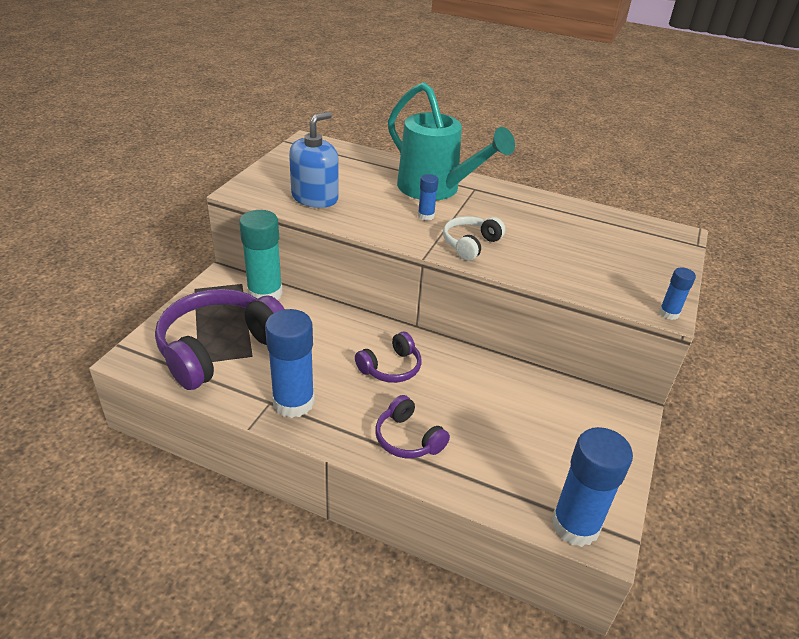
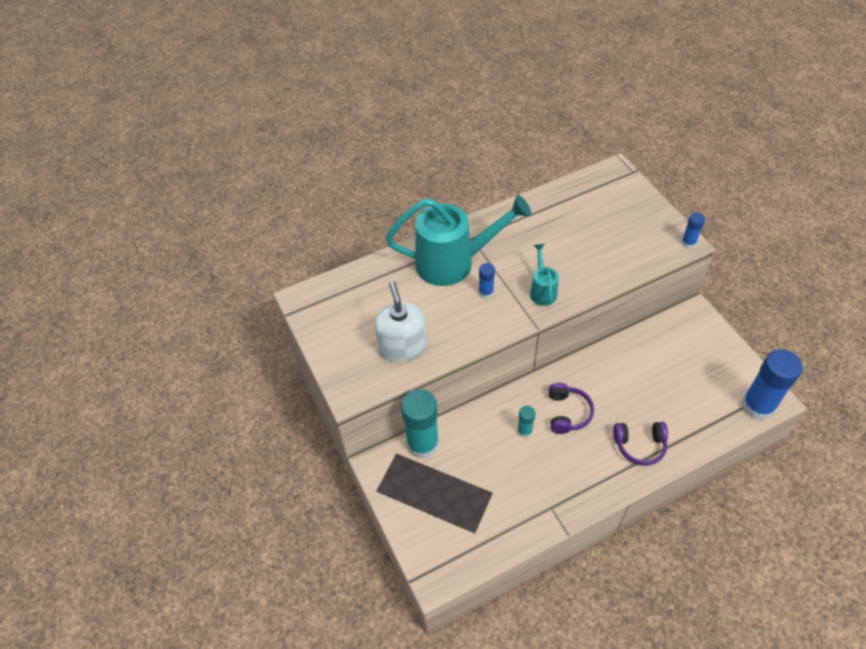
camera: 45 degrees left, 15 degrees up
purple headphones [155,289,285,390] -> none
blue glue stick [265,309,315,418] -> none
blue soap dispenser [289,112,339,208] -> white soap dispenser [375,281,427,362]
white headphones [443,216,505,261] -> turquoise watering can [530,244,559,306]
none -> turquoise glue stick [517,406,535,438]

